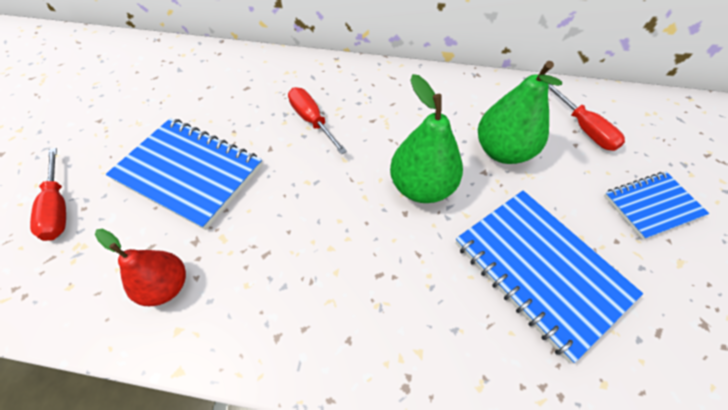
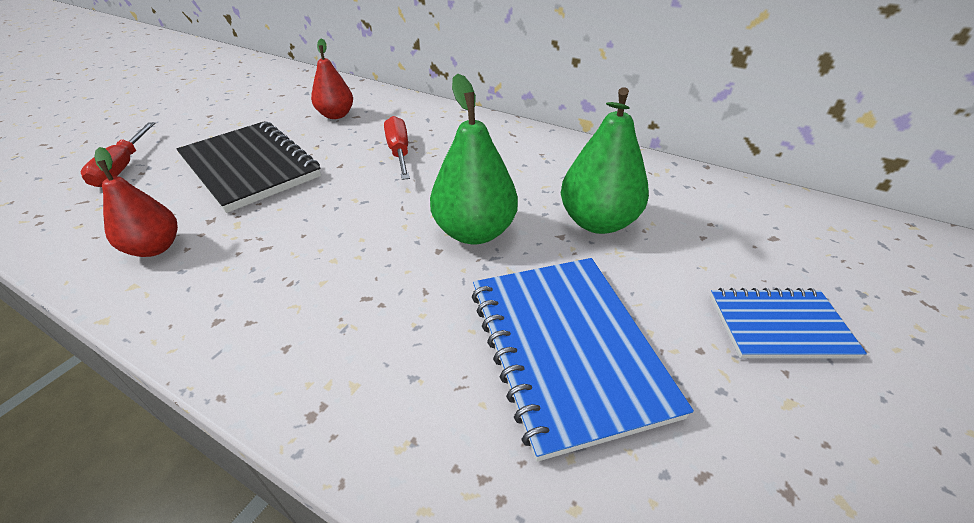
camera: 20 degrees right, 15 degrees down
blue notebook [106,118,263,230] -> black notebook [176,121,321,213]
red screwdriver [548,84,625,151] -> none
none -> red pear [311,38,353,119]

